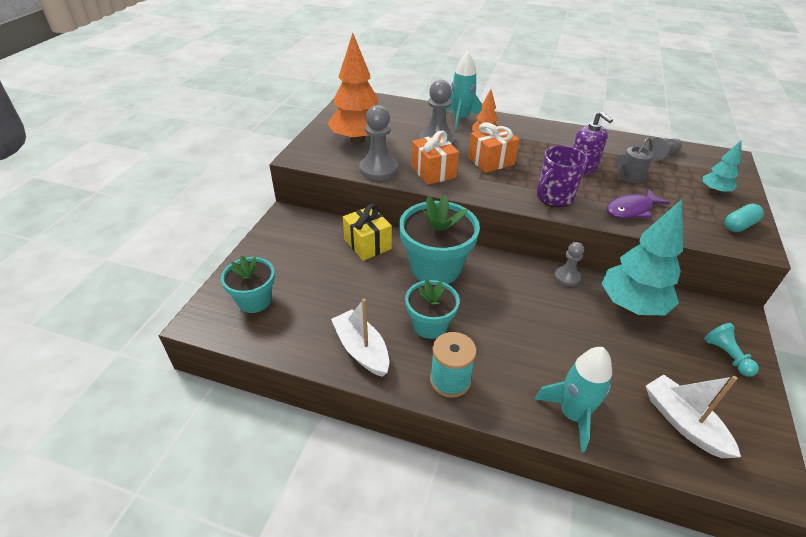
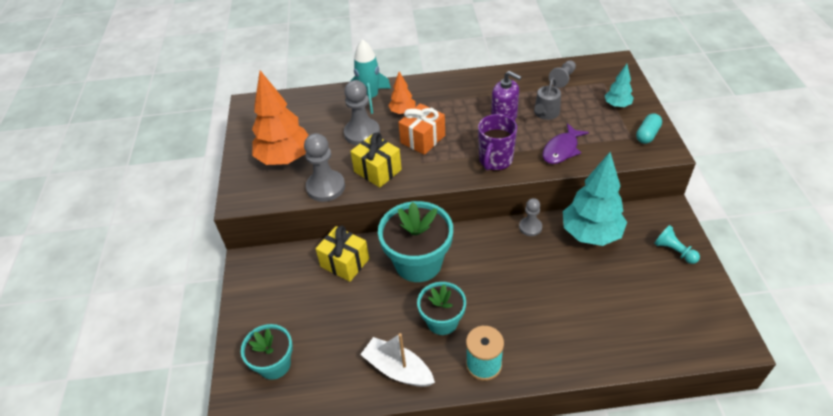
camera: 20 degrees left, 5 degrees up
orange gift [411,131,459,185] -> yellow gift [350,132,402,188]
turquoise rocket [535,347,612,452] -> none
white boat [646,375,741,459] -> none

